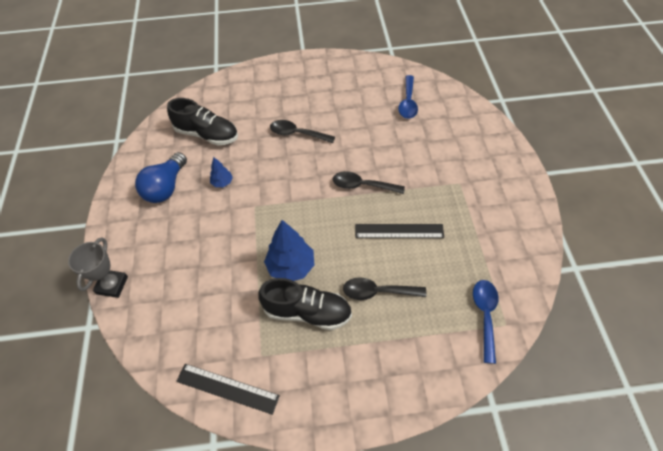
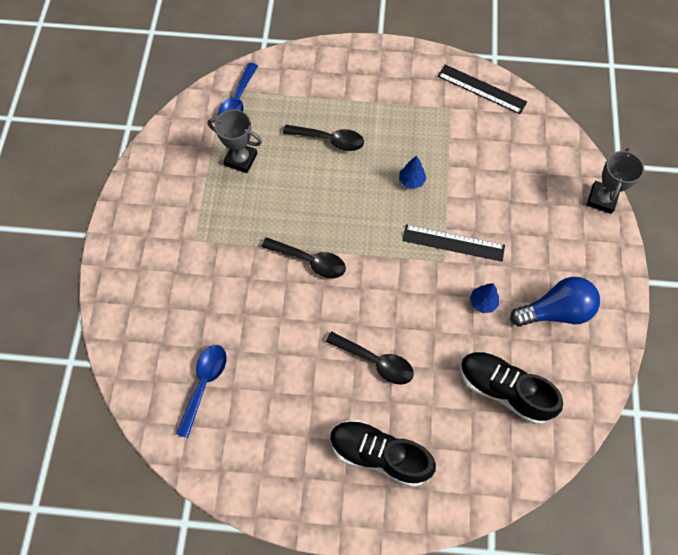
camera: 170 degrees left, 10 degrees up
blue light bulb [135,152,187,203] -> blue light bulb turned 45 degrees clockwise [510,277,600,327]
black shoe [258,278,352,330] -> black shoe moved to [330,419,436,487]
blue tree [264,220,314,281] -> blue tree [399,155,426,189], size x0.52
black ruler [355,224,444,238] -> black ruler moved to [402,224,505,261]
none -> grey trophy [208,109,262,173]

